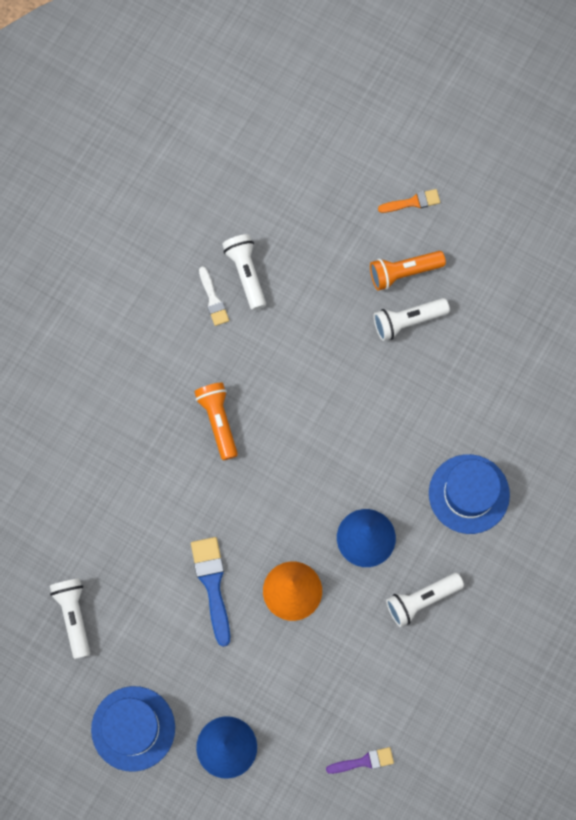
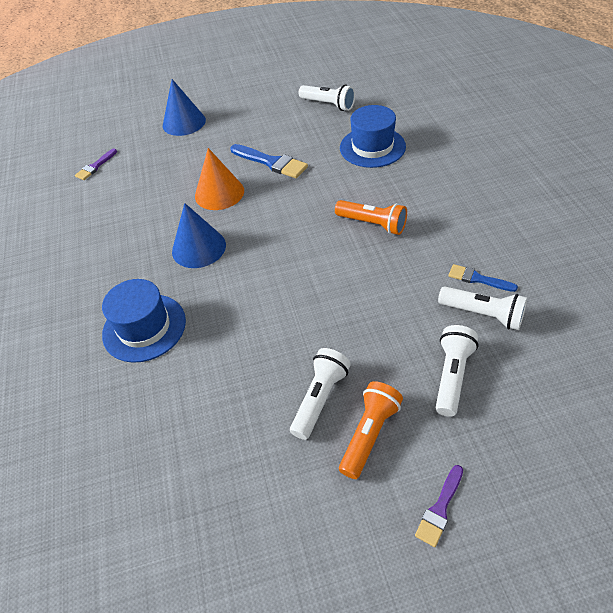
camera: 140 degrees right, 25 degrees down
blue hat [91,686,175,772] -> blue hat moved to [340,105,406,168]
white brush [199,266,229,326] -> blue brush [449,264,518,292]
orange brush [378,189,440,213] -> purple brush [415,465,463,547]
white flashlight [386,573,464,627] -> white flashlight moved to [435,325,478,417]

